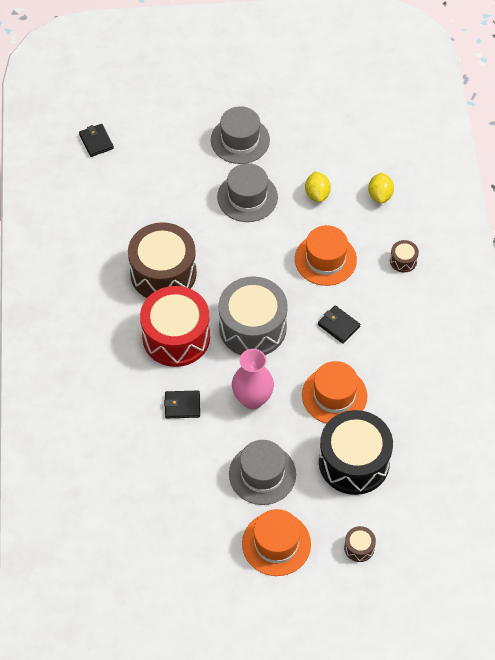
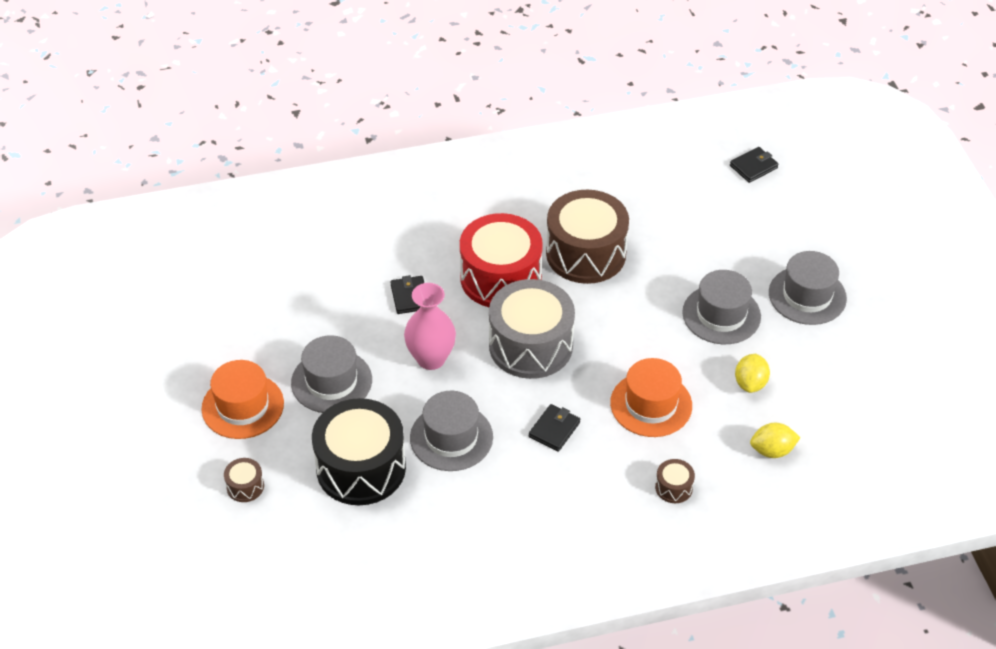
camera: 80 degrees right, 10 degrees down
orange hat [302,361,367,423] -> grey hat [410,391,493,471]
yellow lemon [305,172,331,202] -> yellow lemon turned 60 degrees counterclockwise [735,354,770,393]

